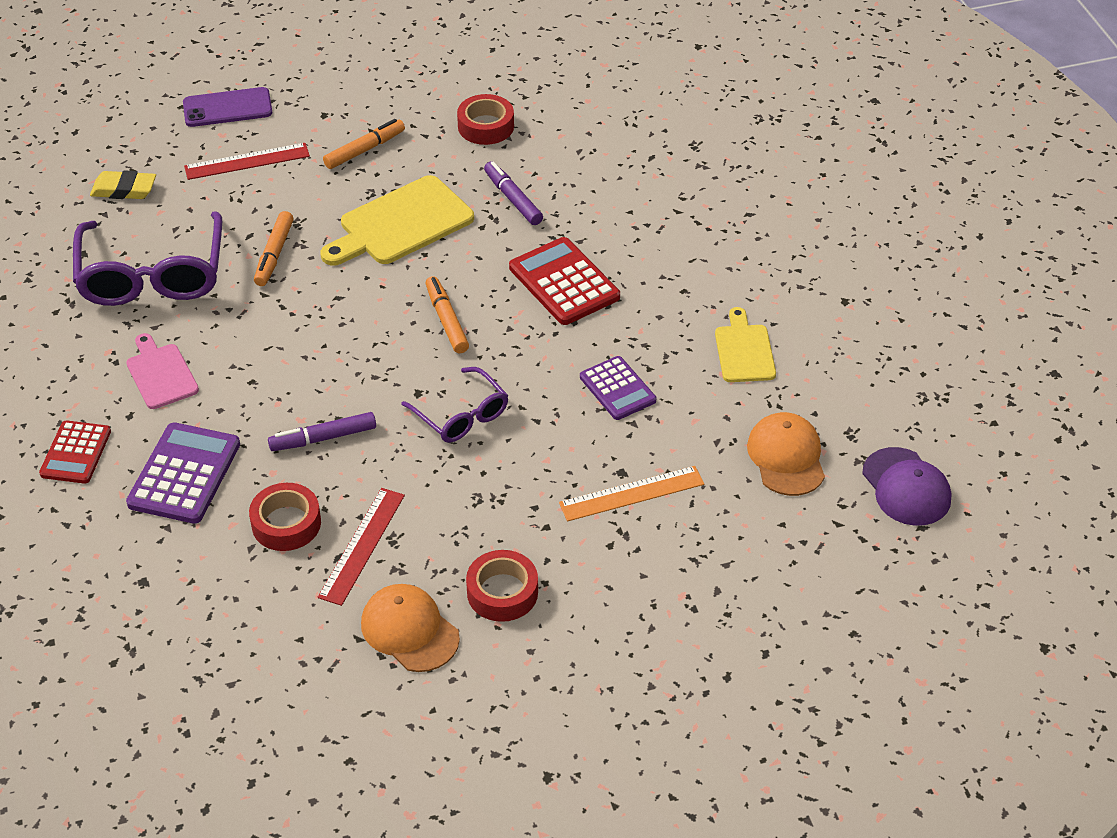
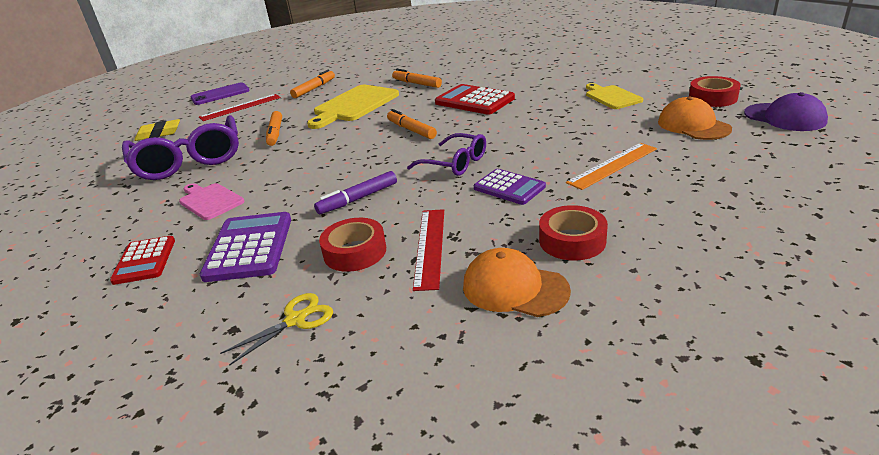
camera: 15 degrees left, 15 degrees down
red tape [457,94,514,145] -> red tape moved to [689,76,741,107]
purple marker [484,161,543,225] -> orange marker [392,69,442,88]
purple calculator [580,356,656,420] -> purple calculator moved to [474,169,546,205]
none -> yellow scissors [220,293,333,366]

